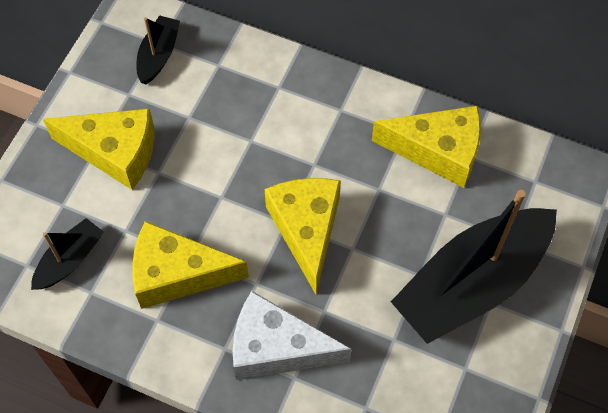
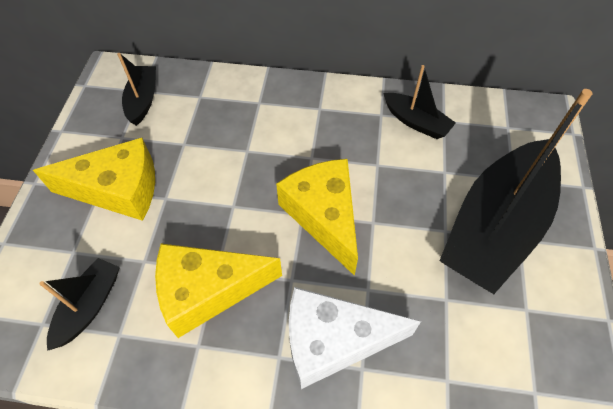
camera: 15 degrees left, 5 degrees down
yellow cheese [372,106,481,188] -> black boat [383,65,456,139]

